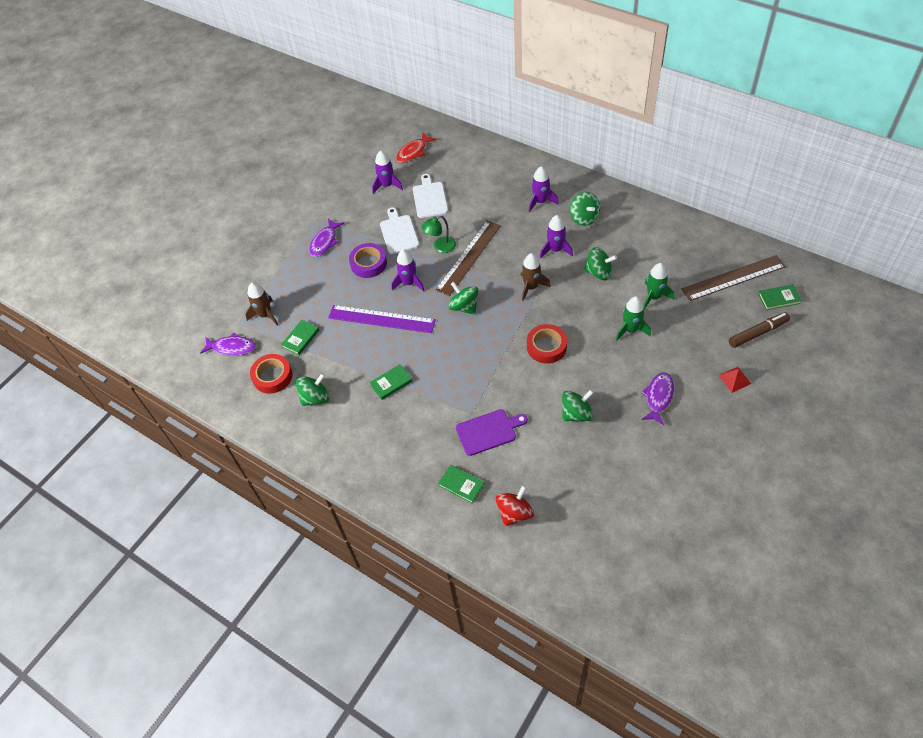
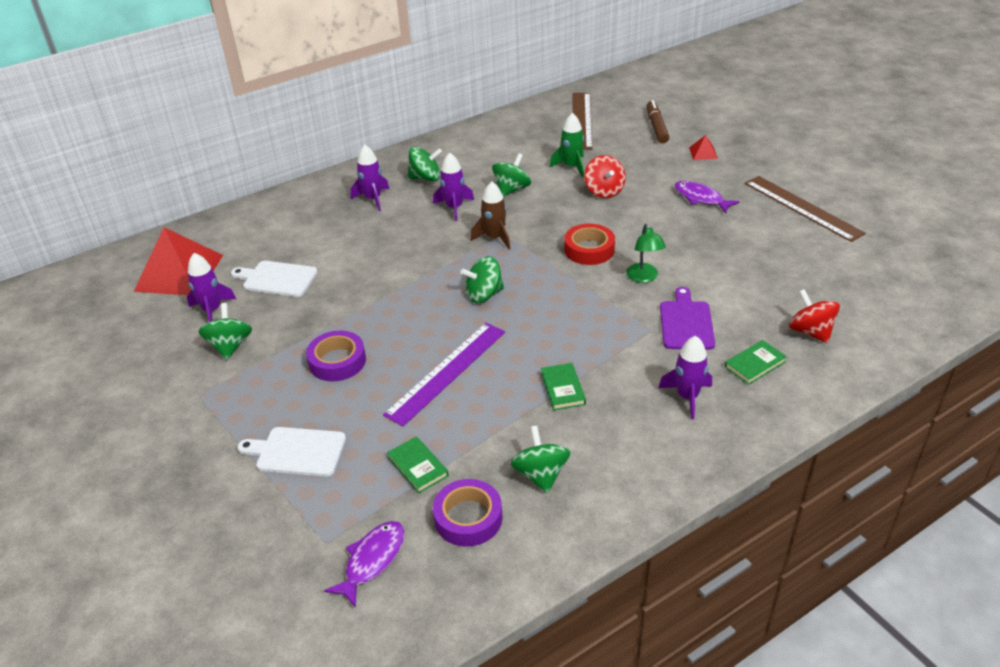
camera: 70 degrees left, 15 degrees down
brown rocket [245,282,278,325] -> none
red tape [250,354,292,394] -> purple tape [433,479,502,547]
purple fish [309,219,344,257] -> none
white cutting board [380,207,419,254] -> white cutting board moved to [237,427,346,477]
purple rocket [391,249,425,292] -> purple rocket moved to [659,336,712,420]
red fish [396,133,436,163] -> red pyramid [134,227,223,295]
green lamp [422,215,456,253] -> green lamp moved to [626,224,666,283]
brown ruler [436,221,501,296] -> brown ruler moved to [745,176,866,242]
green spinning top [562,390,594,421] -> green spinning top moved to [198,303,252,360]
green rocket [616,296,651,341] -> red spinning top [584,155,626,198]
green book [758,284,802,310] -> none

